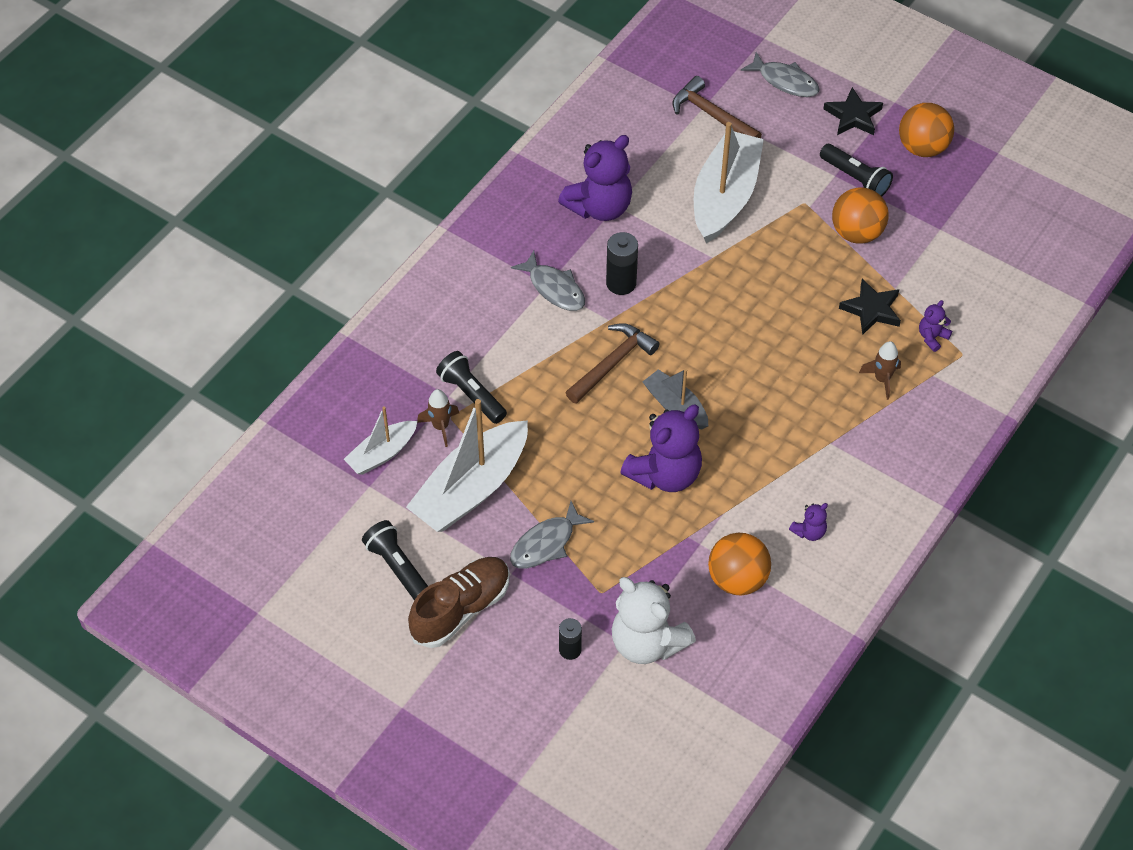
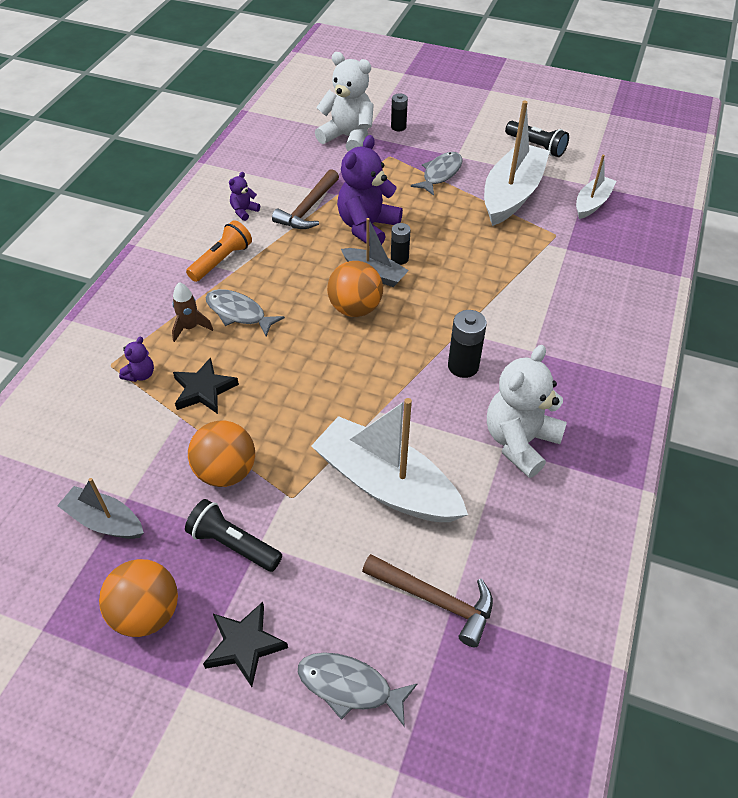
camera: 165 degrees right, 5 degrees down
brown shoe [408,557,510,648] -> none
brown rocket [417,389,459,447] -> none
black flashlight [436,351,507,424] -> none
grey fish [511,251,585,311] -> grey fish moved to [205,289,285,336]
purple teddy bear [558,135,632,221] -> white teddy bear [487,345,567,478]
brown hammer [566,323,660,404] -> brown hammer moved to [272,169,339,229]
white boat [694,122,764,243] -> white boat turned 120 degrees clockwise [311,398,468,522]
orange ball [708,533,771,595] -> orange ball moved to [327,261,383,317]
none -> grey boat [57,478,144,539]
none -> orange flashlight [186,220,252,282]
none -> black battery [391,223,411,265]

